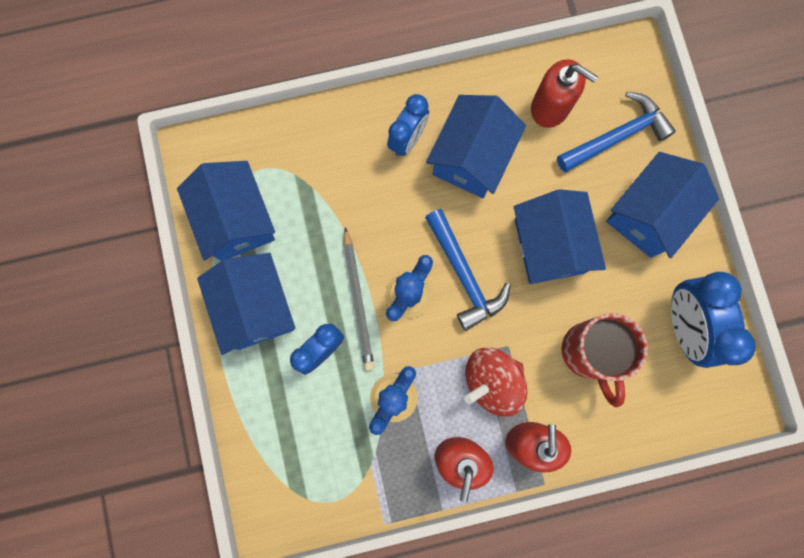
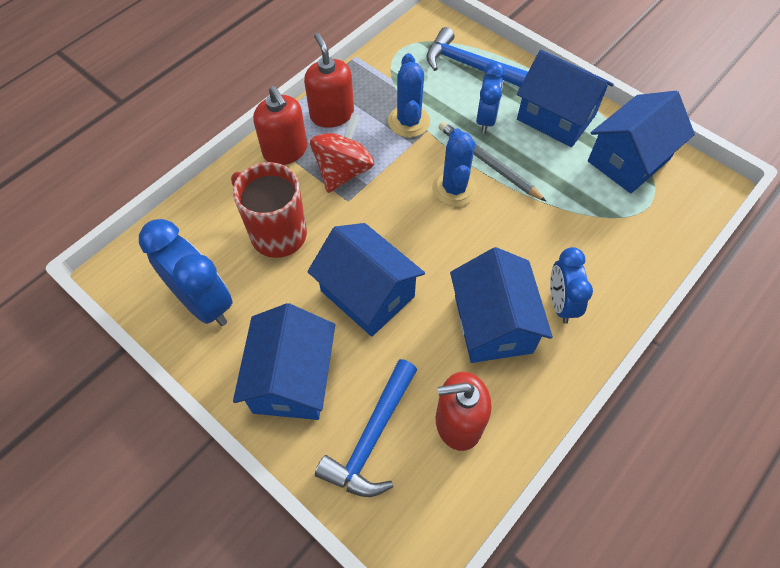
camera: 145 degrees right, 20 degrees down
blue house [177,161,275,261] -> blue house turned 75 degrees counterclockwise [588,91,695,194]
blue hammer [425,209,510,331] -> blue hammer moved to [426,27,528,87]

